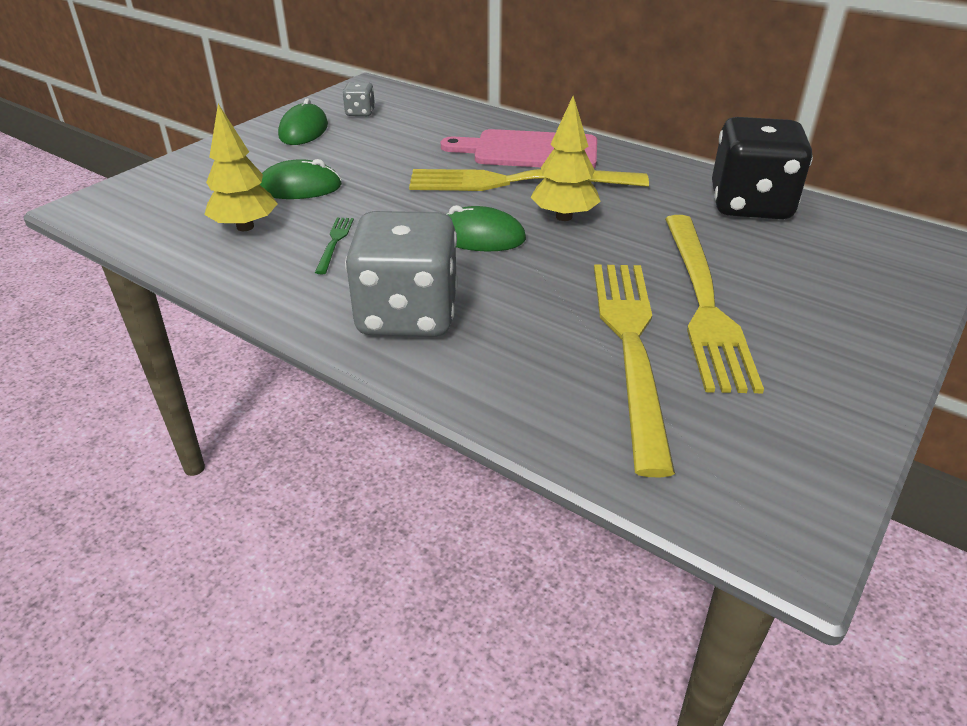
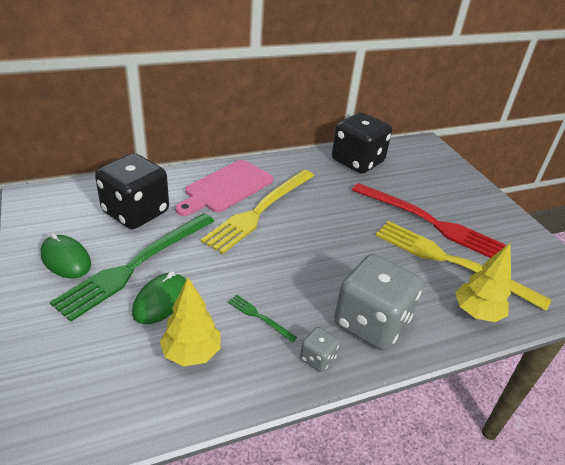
camera: 60 degrees left, 0 degrees up
grey dice [343,82,375,116] -> grey dice moved to [300,327,340,372]
green mouse [447,205,526,252] -> none
yellow tree [530,96,601,221] -> yellow tree moved to [455,243,511,322]
yellow fork [665,215,764,393] -> red fork [352,183,506,258]
none -> green fork [50,213,214,322]
none -> black dice [95,153,169,229]

